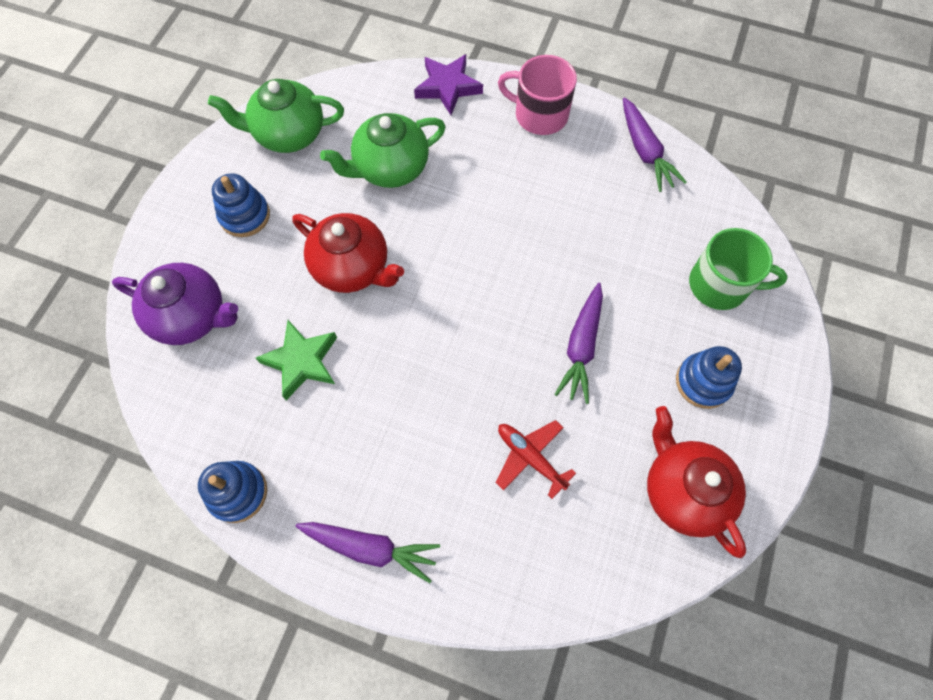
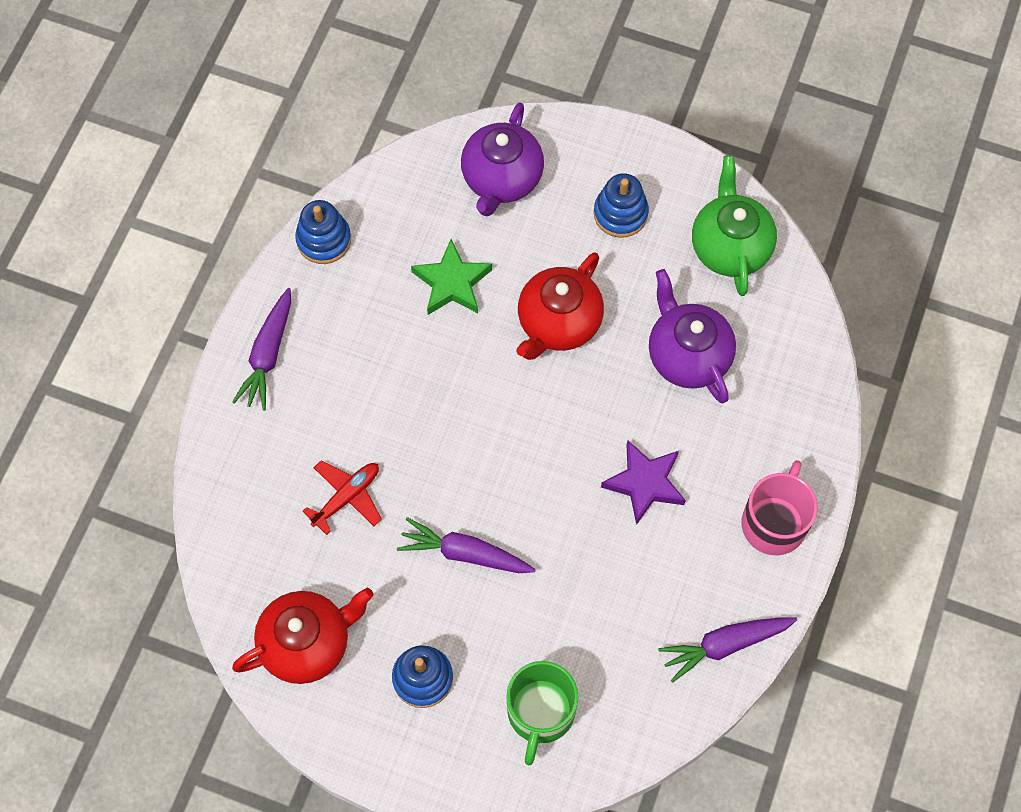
camera: 90 degrees right, 0 degrees up
green teapot [320,113,446,188] -> purple teapot [649,269,736,404]
purple star [414,54,483,115] -> purple star moved to [601,440,686,525]

